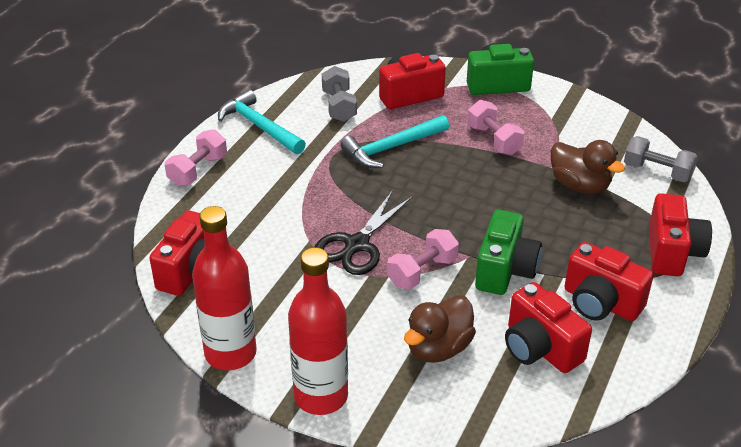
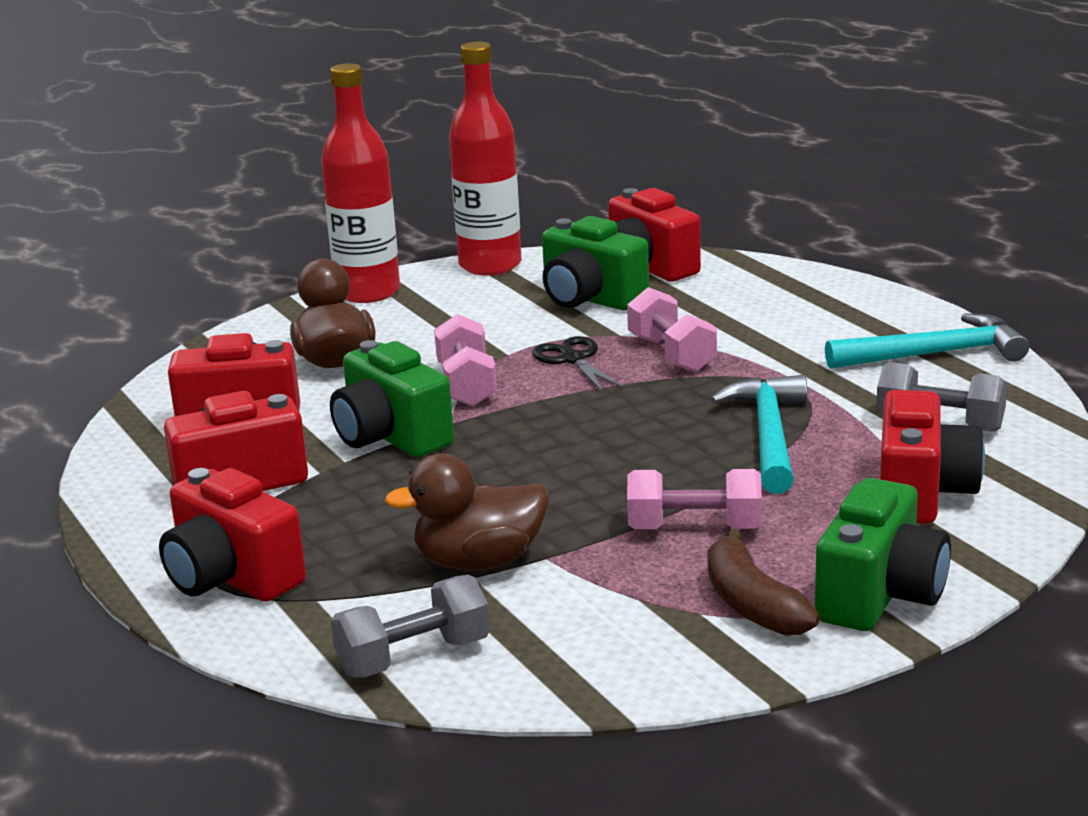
camera: 125 degrees right, 15 degrees down
pink dumbbell [165,129,227,186] -> pink dumbbell moved to [627,287,717,372]
black scissors [315,191,412,275] -> black scissors [532,336,626,393], size x0.65
none -> green camera [542,216,649,310]
none -> brown banana [707,529,820,636]

